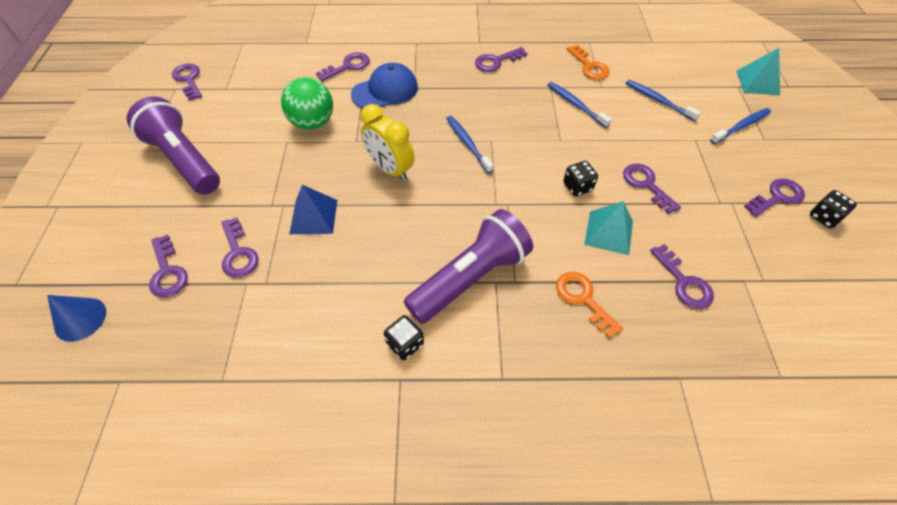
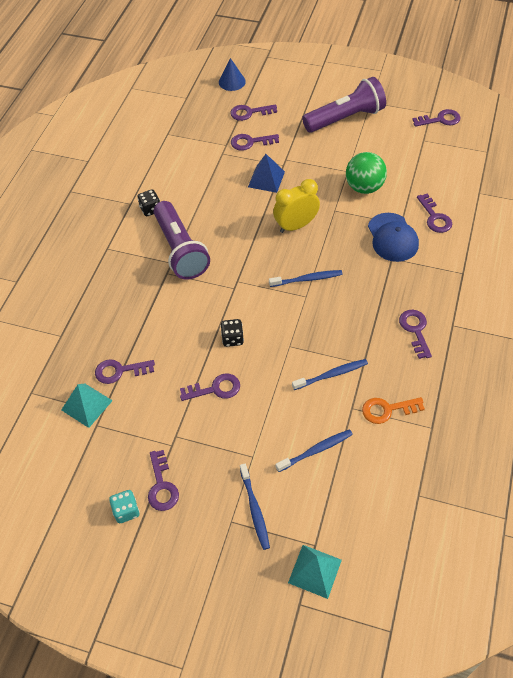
camera: 110 degrees right, 0 degrees up
orange key [556,272,623,338] -> none
turquoise pyramid [584,201,633,255] -> turquoise pyramid moved to [62,384,113,428]
black dice [810,190,857,228] -> turquoise dice [109,490,140,523]

